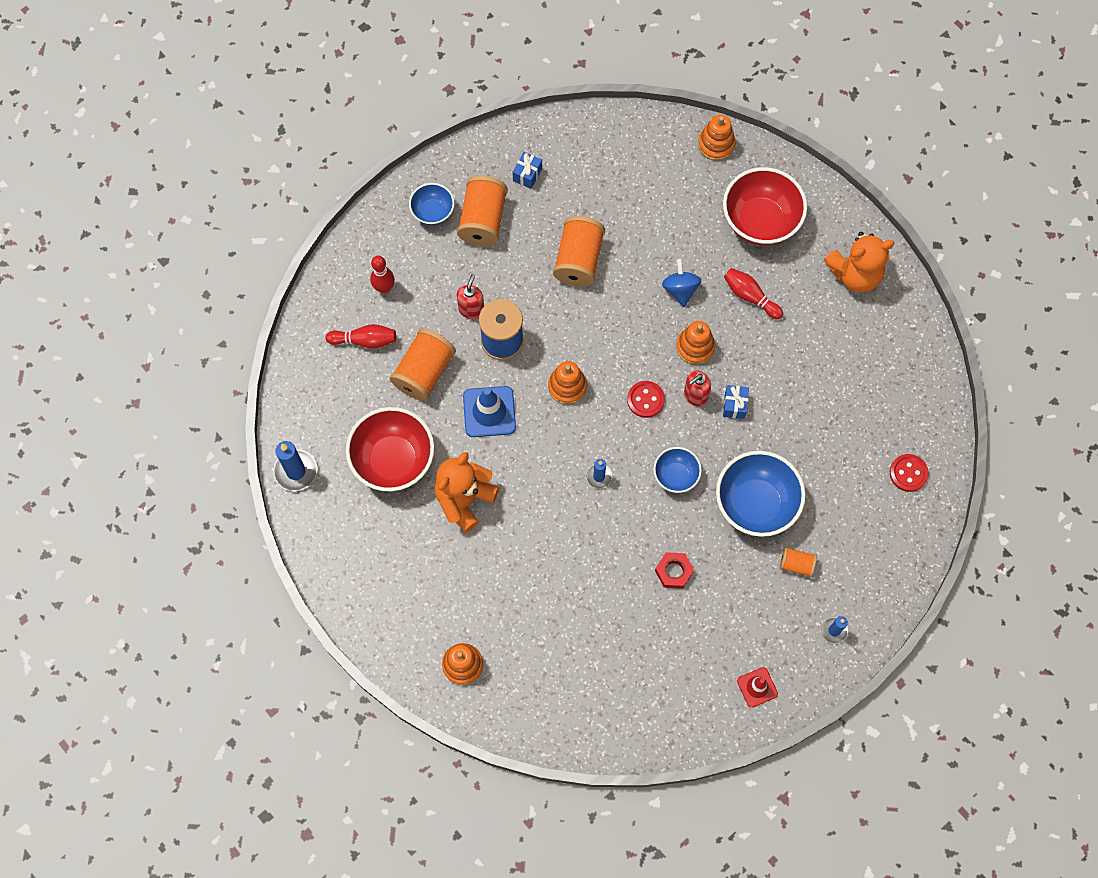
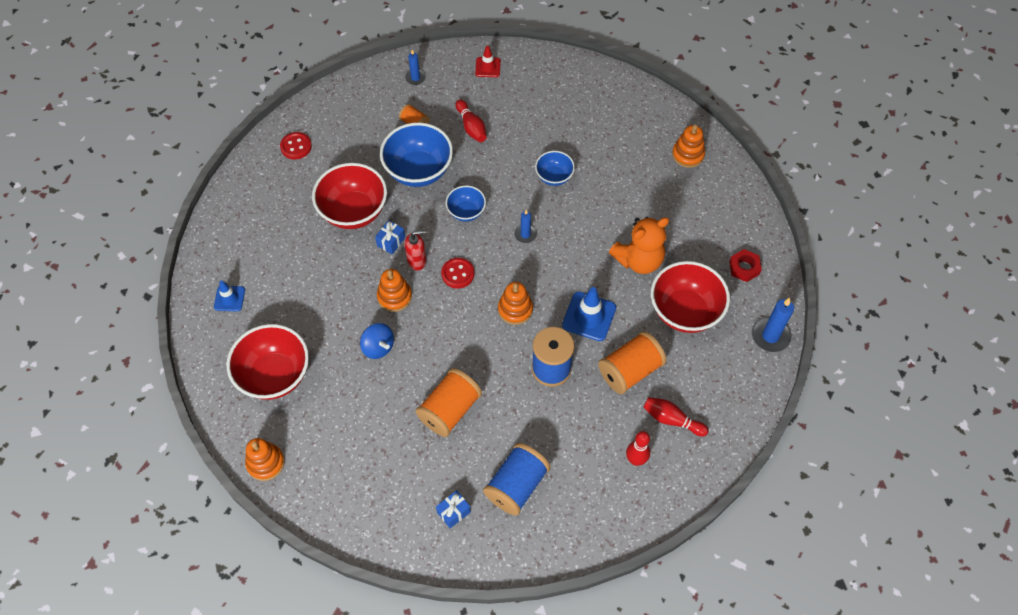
camera: 155 degrees left, 10 degrees down
blue bowl [409,183,454,225] -> blue bowl moved to [535,151,575,186]
orange spool [457,176,508,246] -> blue spool [483,443,550,516]
red soap dispenser [457,274,484,319] -> none
red nut [655,552,694,589] -> red nut moved to [729,249,762,282]
blue spinning top [662,259,701,307] -> blue spinning top turned 60 degrees counterclockwise [360,323,394,359]
red bowling pin [724,268,783,319] -> red bowling pin moved to [456,99,487,142]
orange teddy bear [824,232,895,293] -> blue traffic cone [214,280,245,311]
none -> red bowl [312,163,387,229]

